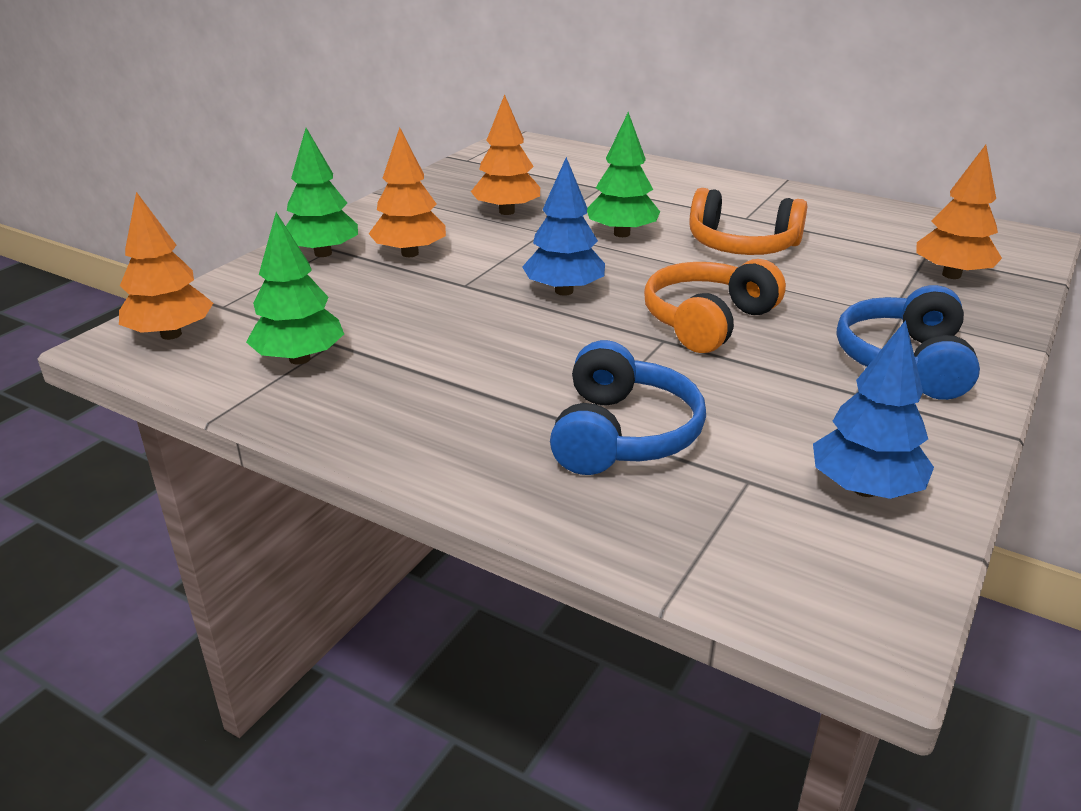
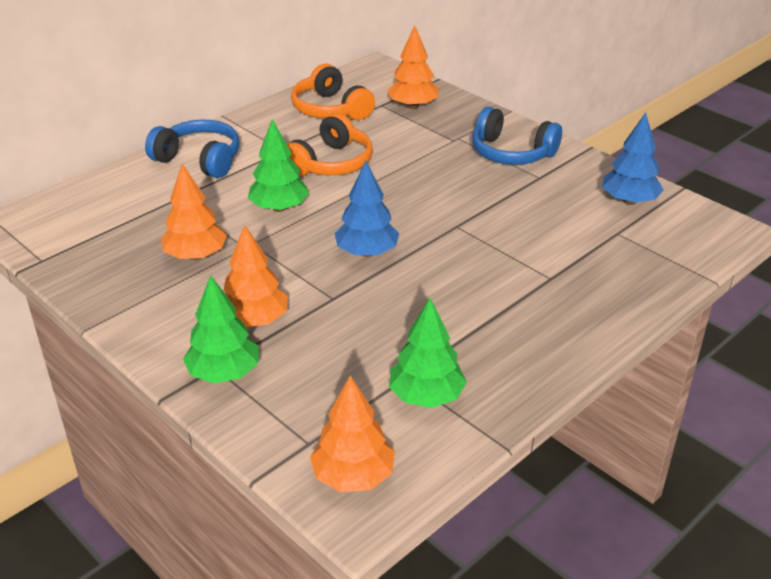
camera: 75 degrees left, 5 degrees up
blue headphones [550,340,706,475] -> blue headphones moved to [145,120,240,178]
orange headphones [644,259,786,353] -> orange headphones moved to [291,63,375,120]

